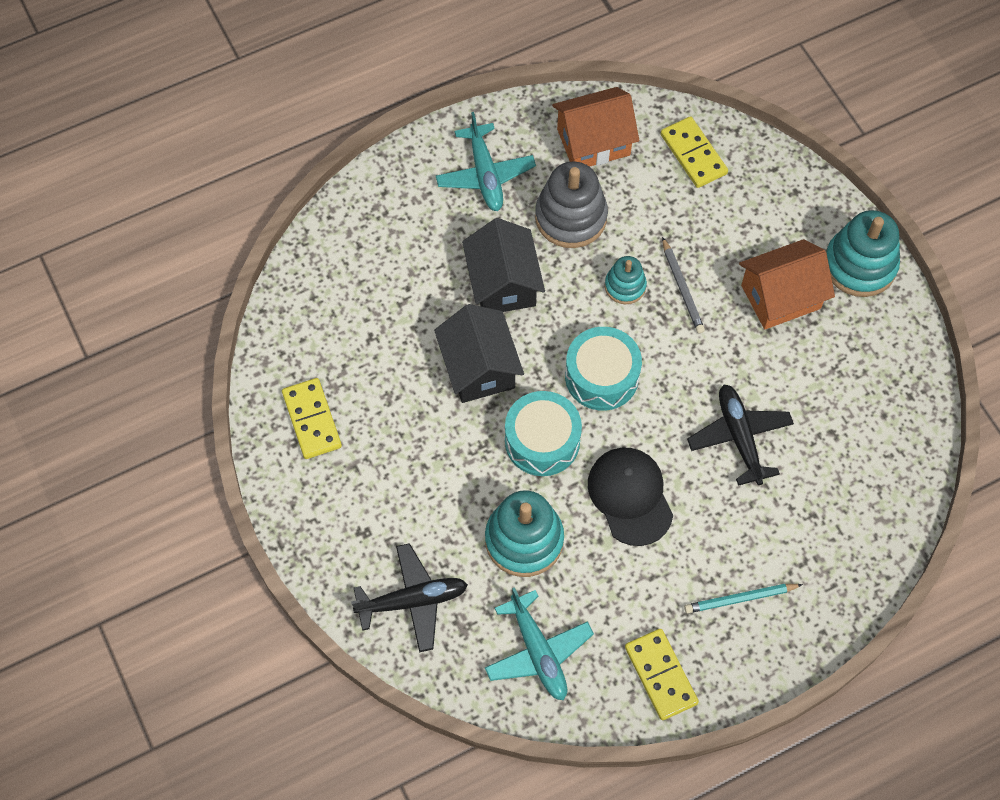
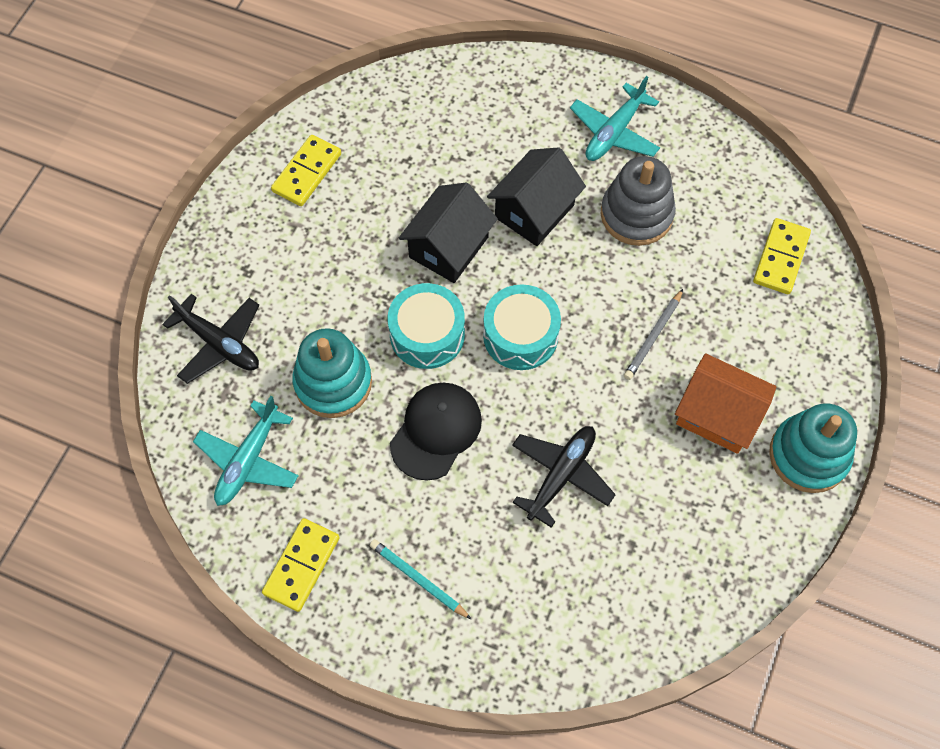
camera: 50 degrees right, 0 degrees up
orange house [552,87,639,167] -> none
turquoise stacking toy [605,256,647,304] -> none

